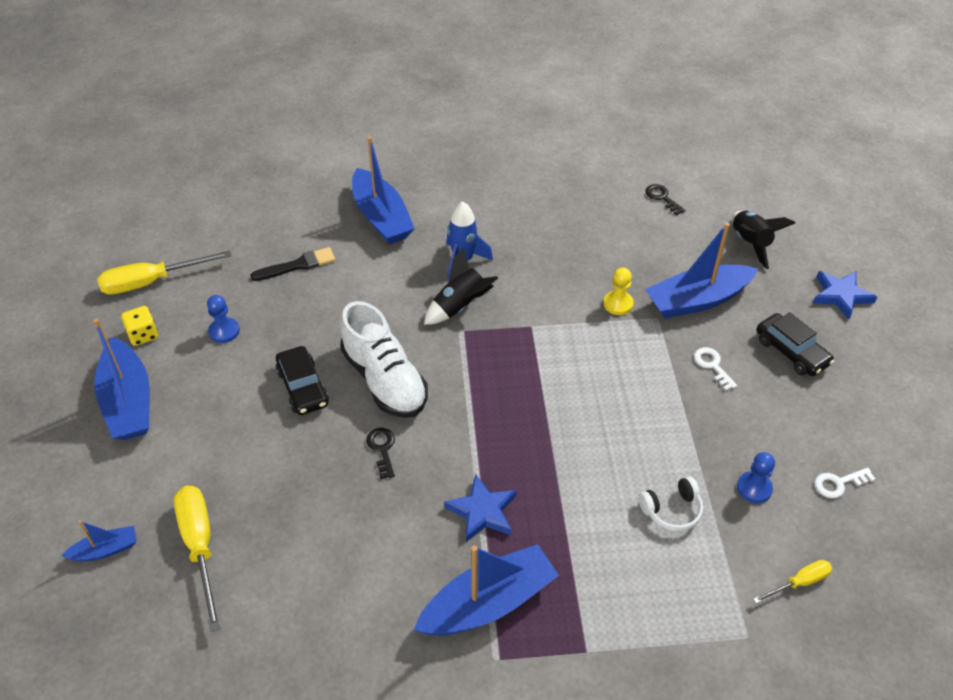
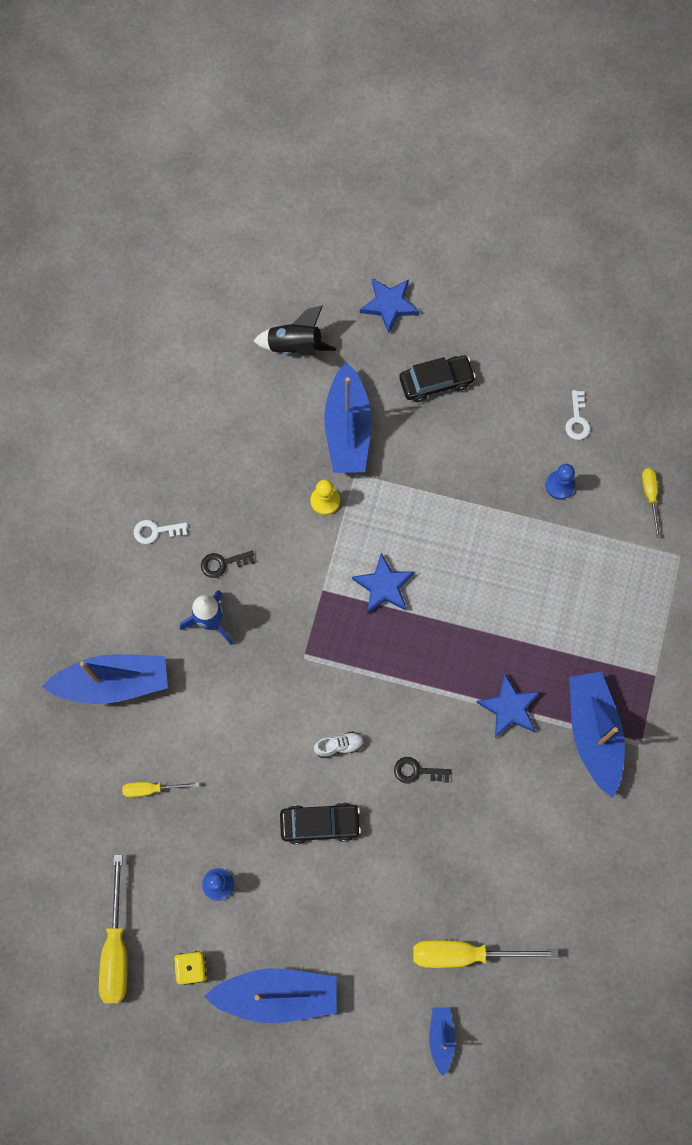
camera: 70 degrees left, 25 degrees up
black brush [250,247,335,281] -> yellow screwdriver [122,782,199,797]
white shoe [340,301,428,418] -> white shoe [314,731,364,758], size x0.40
black rocket [424,247,498,325] -> none
white headphones [638,476,703,531] -> none
black key [645,184,685,215] -> black key moved to [201,551,255,578]
white key [694,347,737,391] -> white key moved to [134,520,188,544]
none -> blue star [352,553,415,614]

